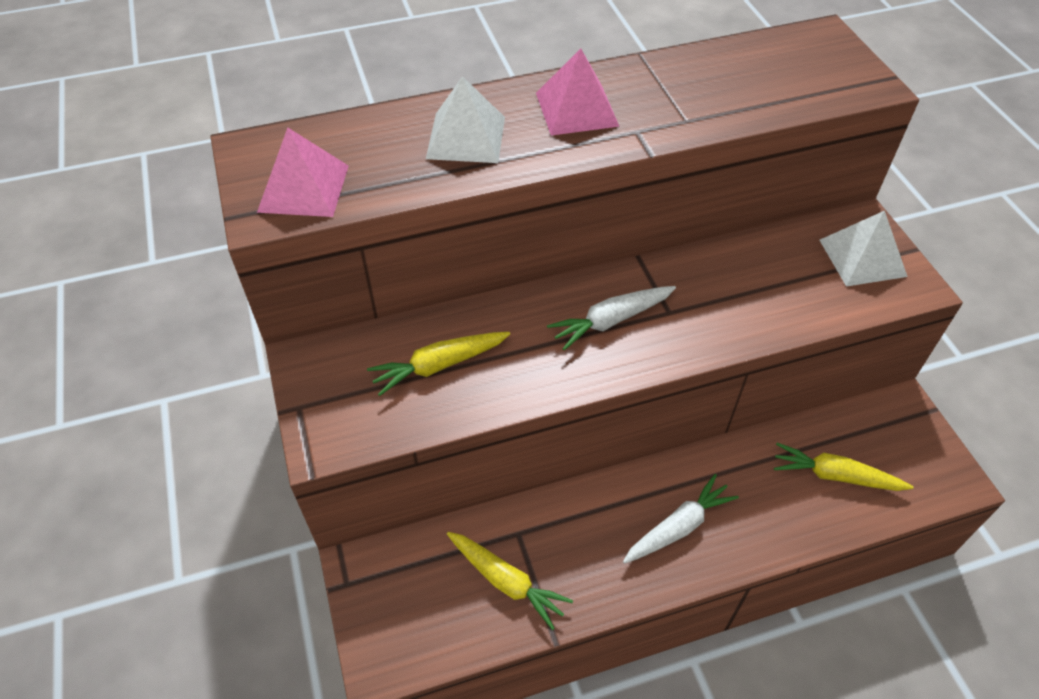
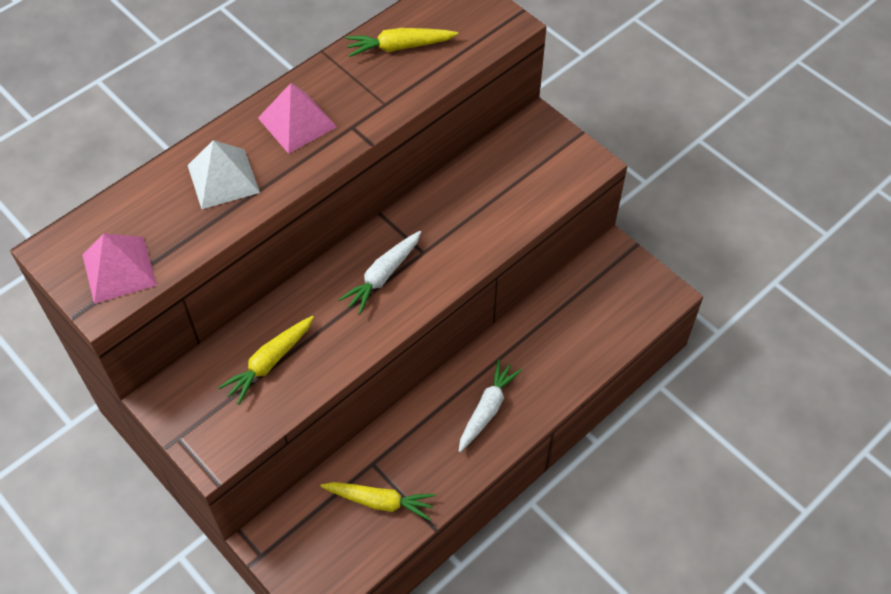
camera: 25 degrees left, 5 degrees up
yellow carrot [774,443,913,491] -> yellow carrot moved to [345,28,458,57]
white pyramid [820,211,908,287] -> none

